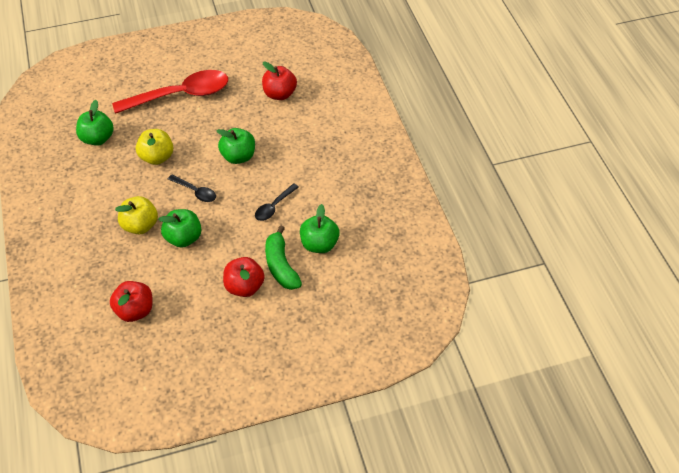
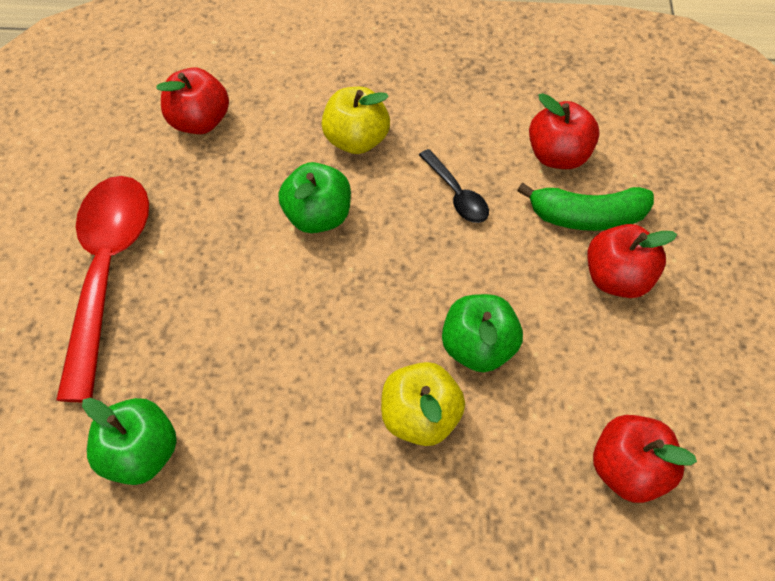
camera: 70 degrees left, 5 degrees up
yellow apple [136,129,174,165] -> yellow apple moved to [321,87,390,154]
black spoon [168,174,216,202] -> none
green apple [300,204,340,253] -> red apple [529,93,600,169]

